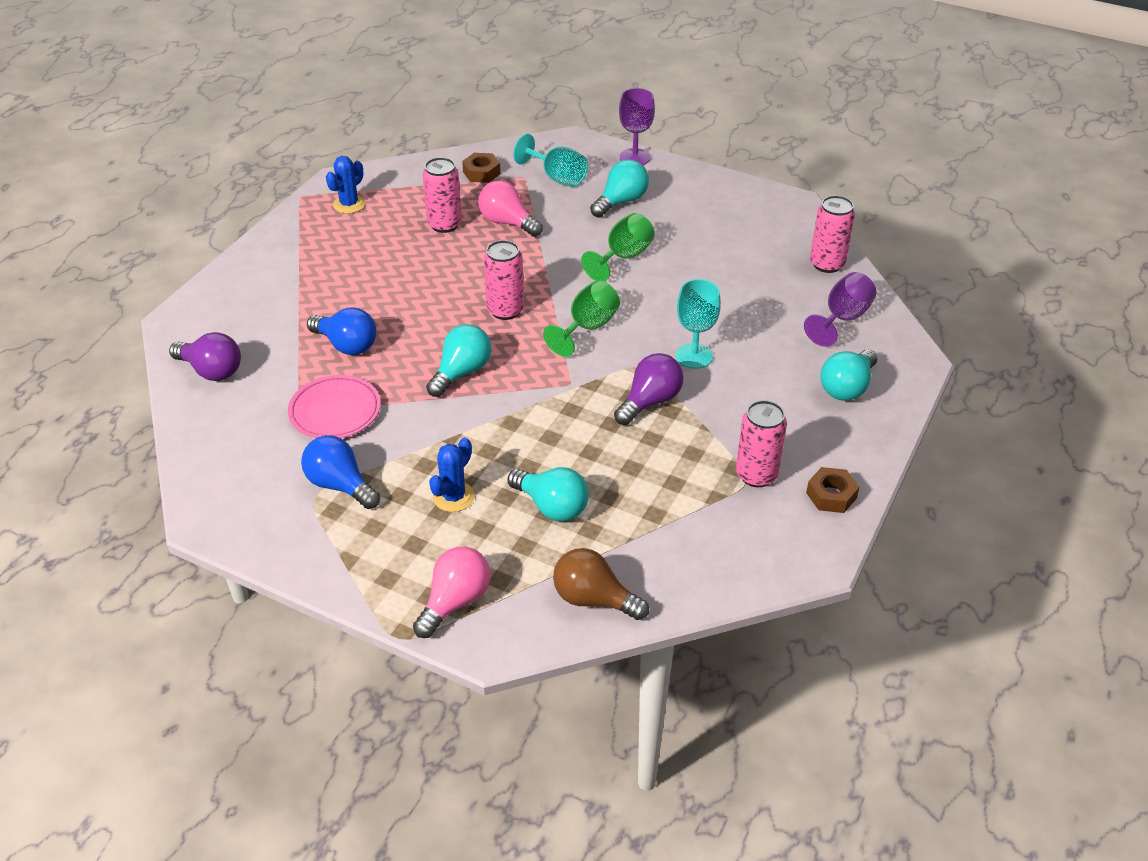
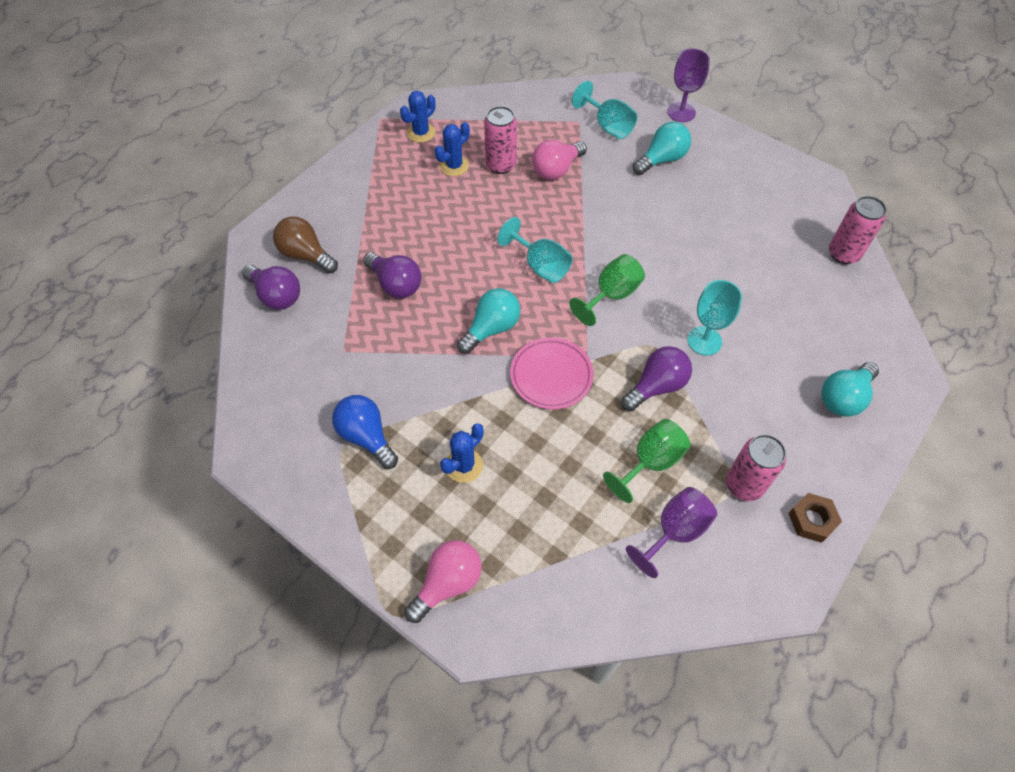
camera: 10 degrees right, 15 degrees up
pink plate [288,375,381,438] -> pink plate moved to [510,338,594,410]
blue light bulb [307,307,377,355] -> purple light bulb [363,252,422,298]
brown nut [462,153,501,183] -> none
pink light bulb [478,181,543,237] -> pink light bulb turned 90 degrees counterclockwise [532,140,587,180]
pink can [484,240,524,320] -> turquoise goblet [497,217,573,283]
turquoise light bulb [507,467,589,522] -> none
brown light bulb [553,548,649,620] -> brown light bulb moved to [273,217,338,273]
green goblet [581,213,655,281] -> green goblet moved to [603,419,691,503]
purple goblet [804,272,876,347] -> purple goblet moved to [626,487,717,578]
none -> blue cactus [435,122,470,176]

